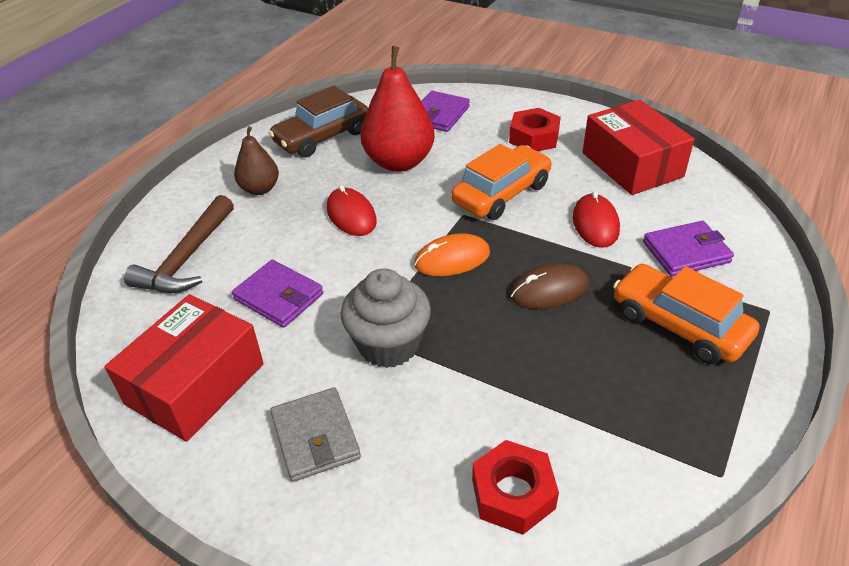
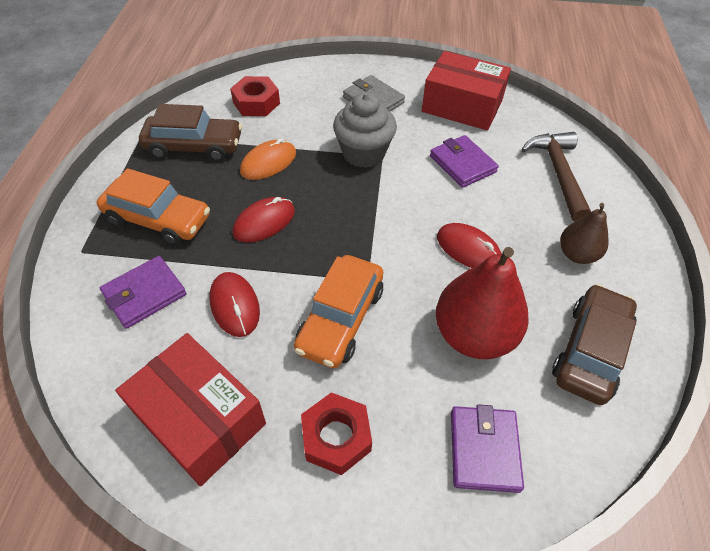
camera: 155 degrees right, 10 degrees up
red box [105,294,264,442] -> red box turned 75 degrees counterclockwise [422,51,511,131]
purple wallet [232,260,323,328] -> purple wallet turned 45 degrees clockwise [430,135,499,188]
orange mouse [414,233,490,276] -> orange mouse moved to [240,139,296,180]
brown mouse [510,263,589,309] -> red mouse [233,197,295,242]
none -> brown car [139,104,242,162]

